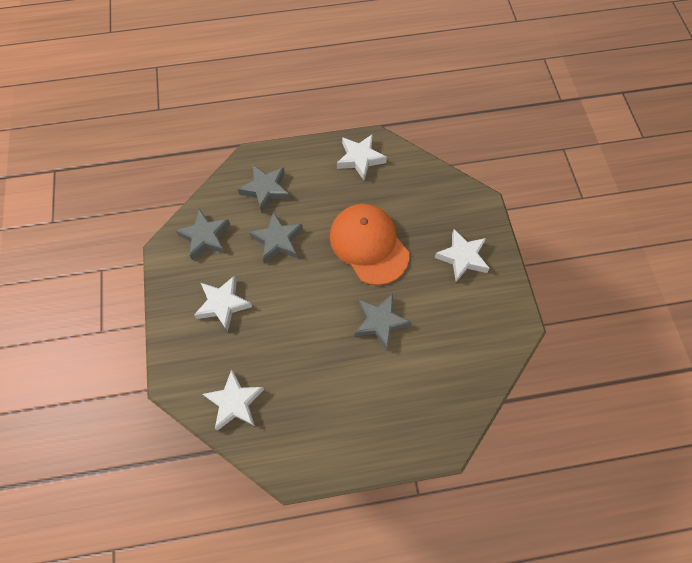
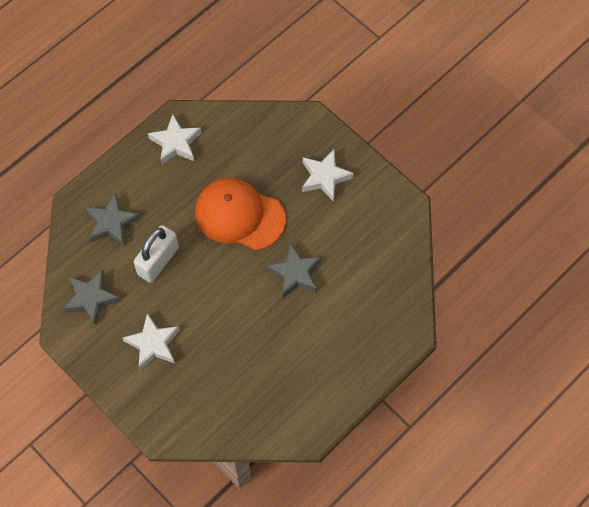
camera: 35 degrees left, 0 degrees up
white star [203,369,264,431] -> none
grey star [249,212,303,263] -> white padlock [134,225,179,283]

